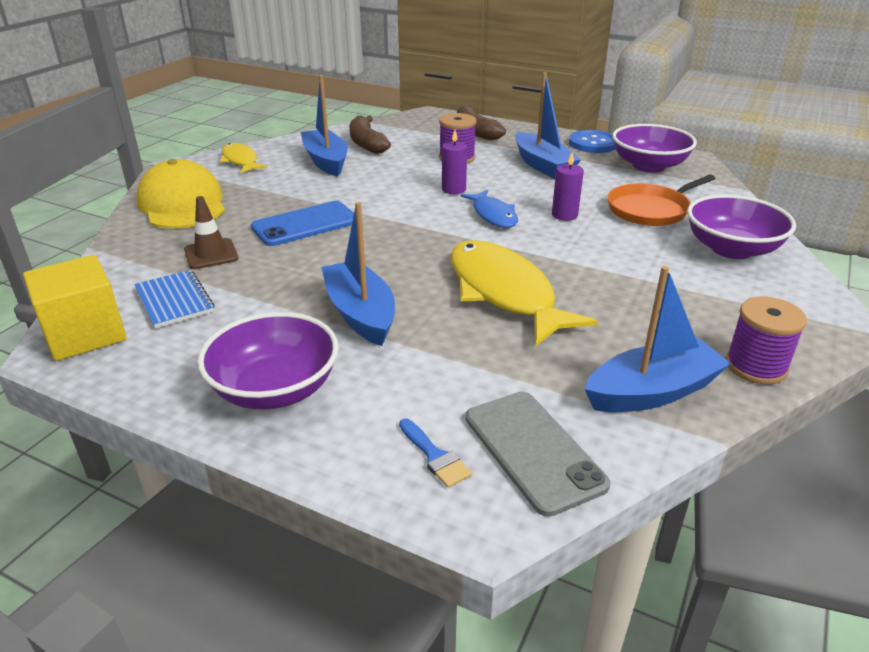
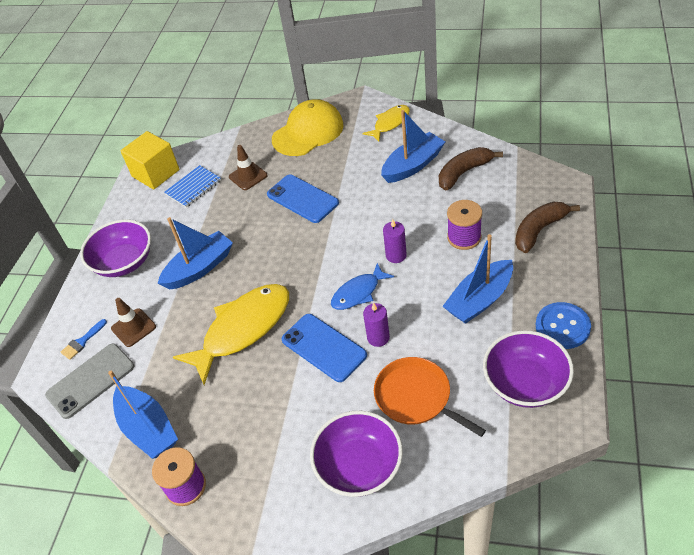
camera: 80 degrees right, 15 degrees up
none -> brown traffic cone [111,298,156,347]
none -> blue phone [282,314,367,382]

